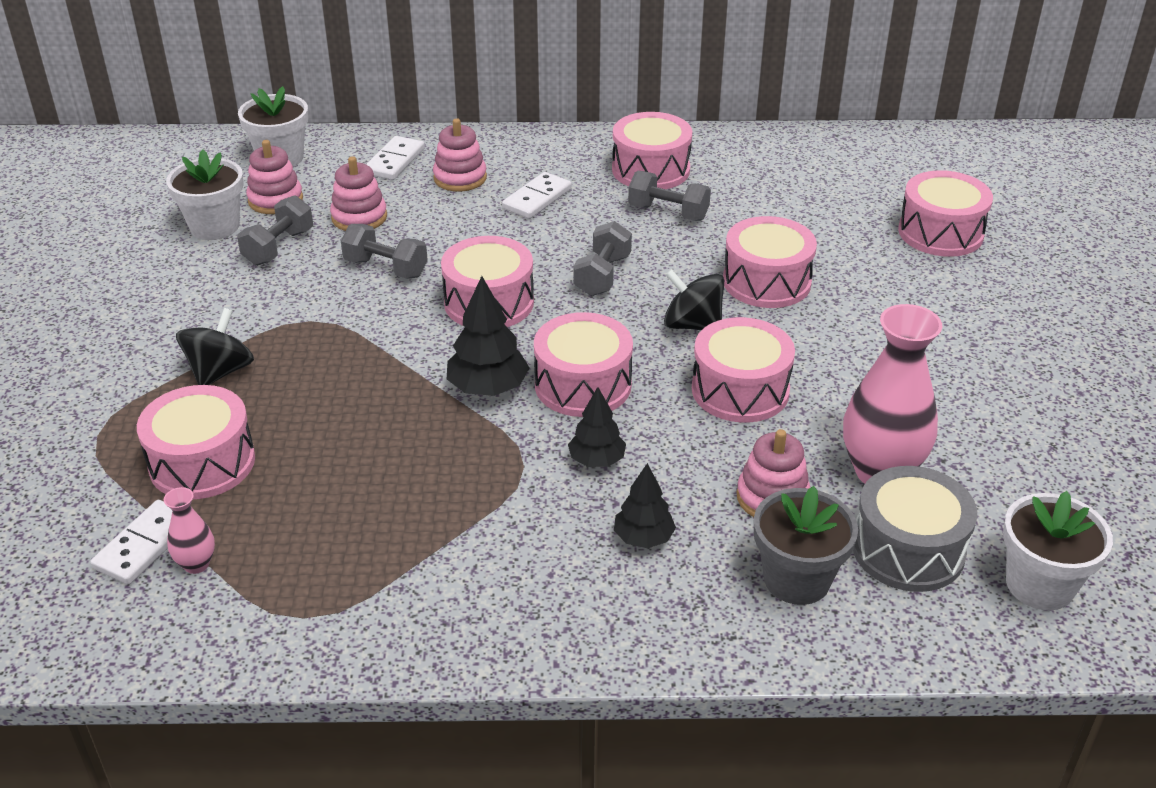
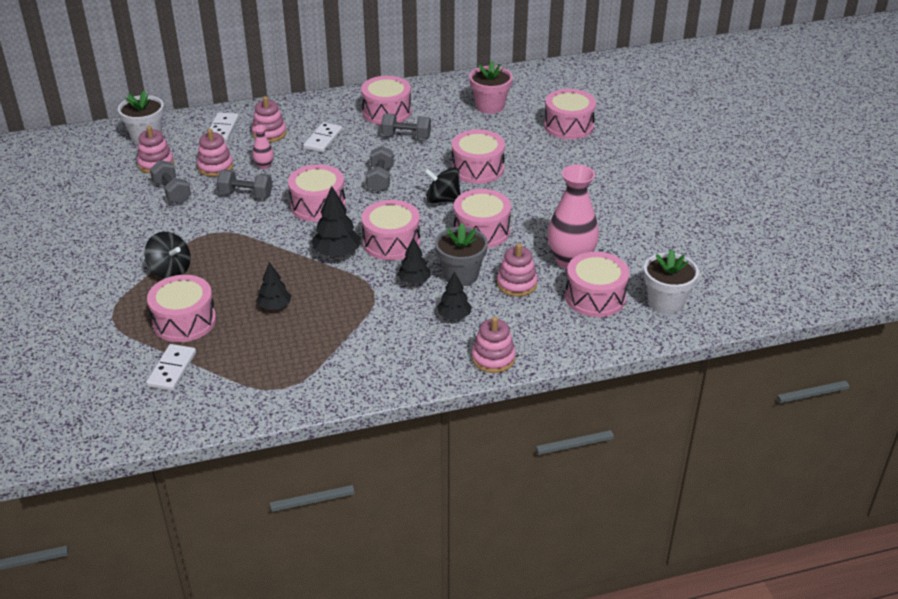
camera: 15 degrees left, 0 degrees up
pink vase [164,487,215,574] -> pink vase moved to [252,125,274,169]
white flower pot [166,149,244,240] -> none
black spinning top [176,308,254,385] -> black spinning top turned 120 degrees clockwise [144,232,191,278]
grey dumbbell [237,195,313,266] -> grey dumbbell turned 45 degrees counterclockwise [150,160,191,204]
grey flower pot [754,486,858,605] -> grey flower pot moved to [435,223,488,286]
grey drum [853,466,977,592] -> pink drum [565,252,629,317]
none -> black tree [257,262,292,310]
none -> pink flower pot [469,61,513,114]
none -> pink stacking toy [472,317,516,373]

